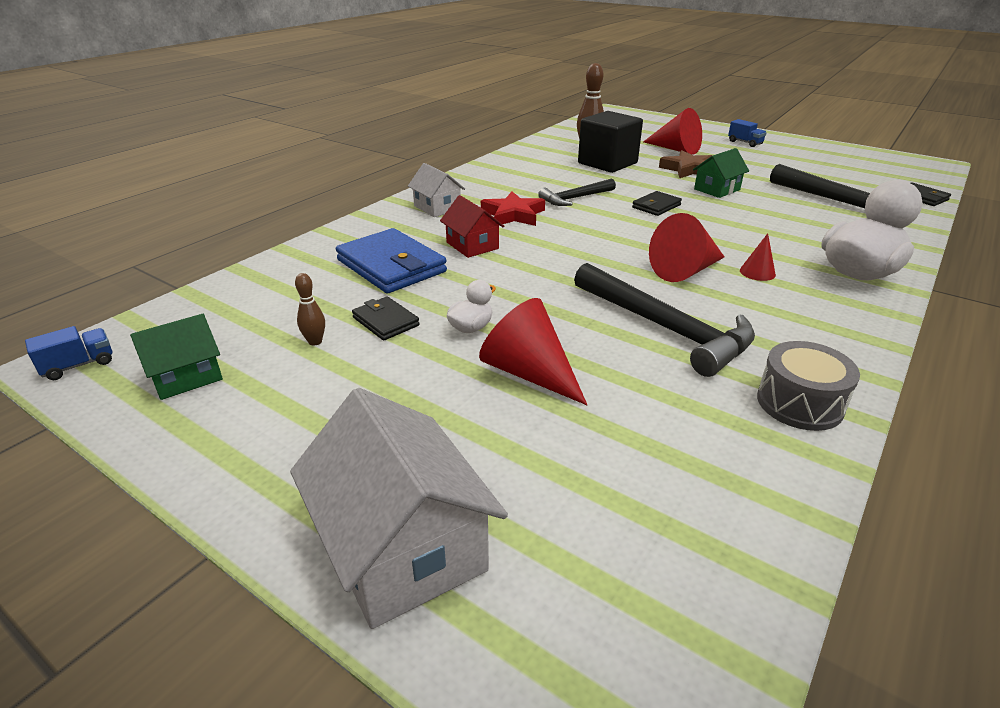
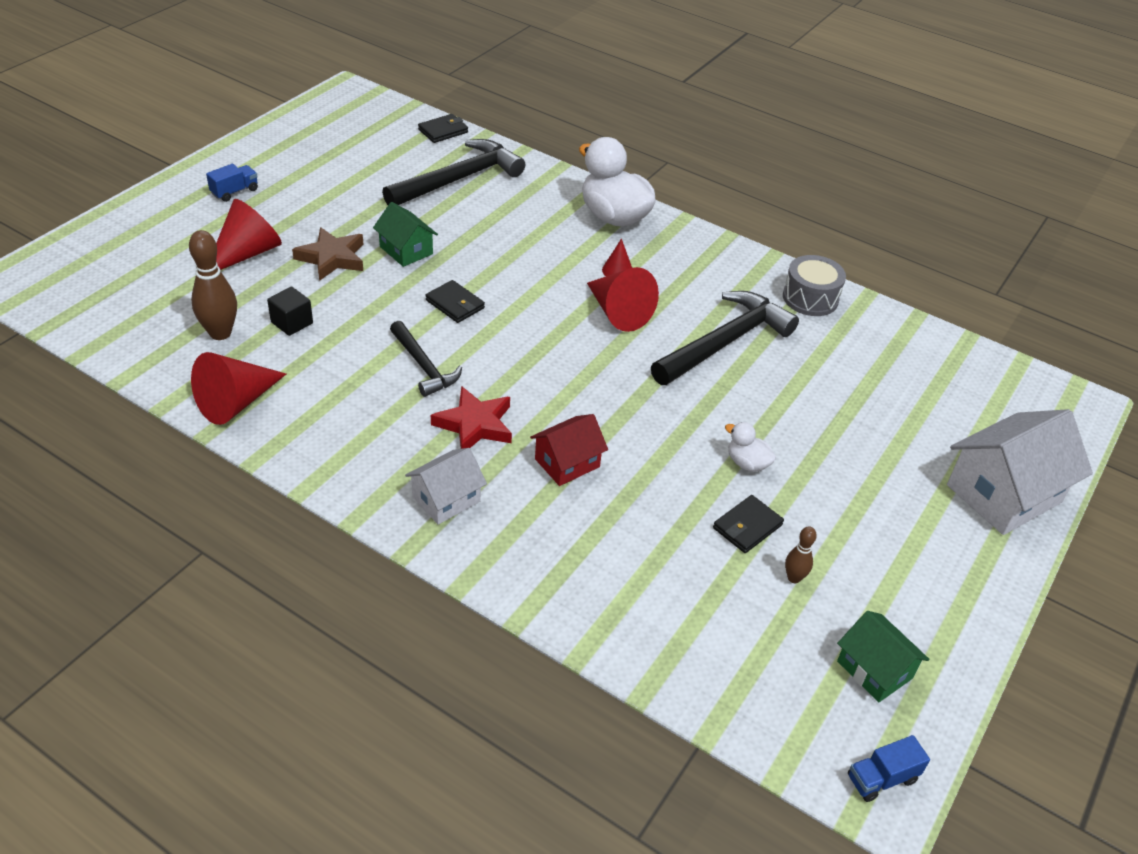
camera: 95 degrees left, 10 degrees up
blue truck [25,326,112,380] -> blue truck turned 75 degrees counterclockwise [848,735,930,802]
blue wallet [336,228,447,293] -> none
red cone [479,298,587,405] -> red cone moved to [191,352,286,425]
black cube [578,111,643,173] -> black cube [267,287,313,336], size x0.49

